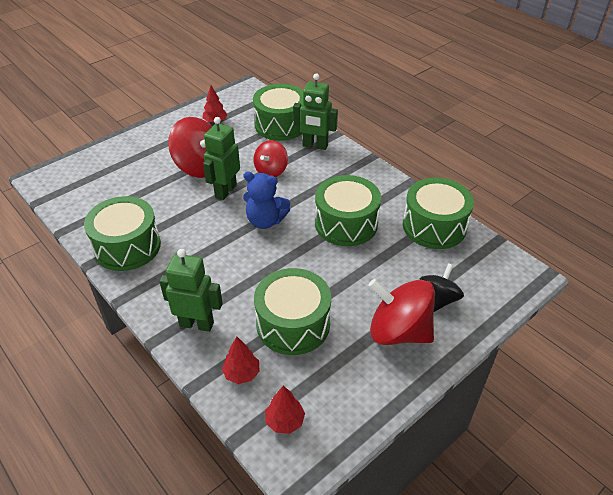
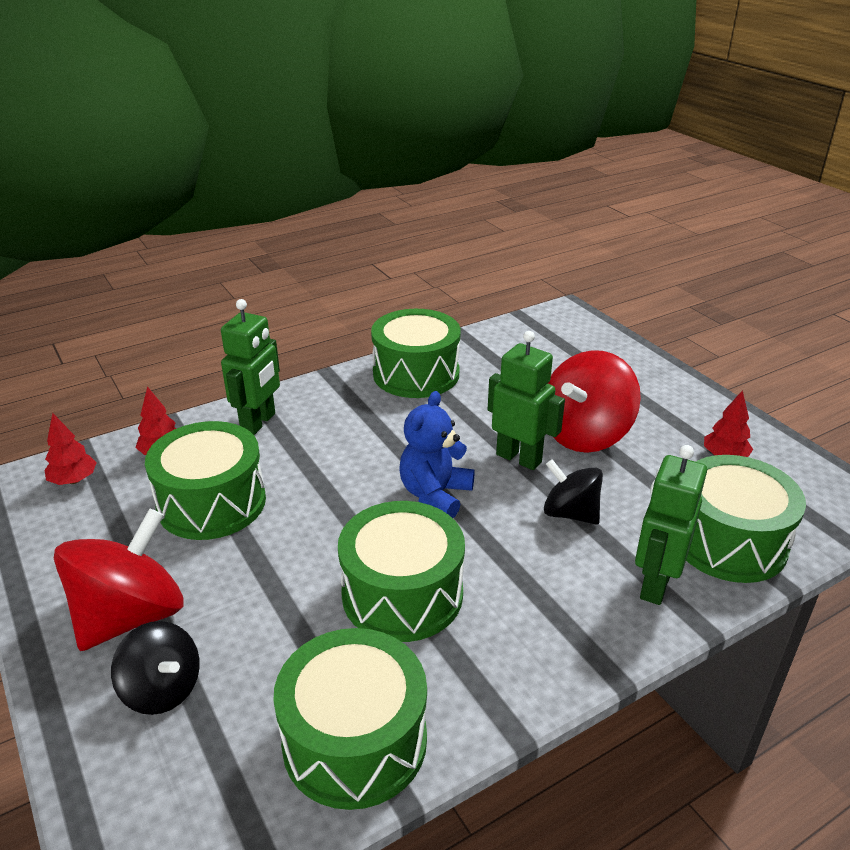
camera: 100 degrees right, 10 degrees down
red spinning top [254,140,288,177] -> black spinning top [544,459,603,525]

